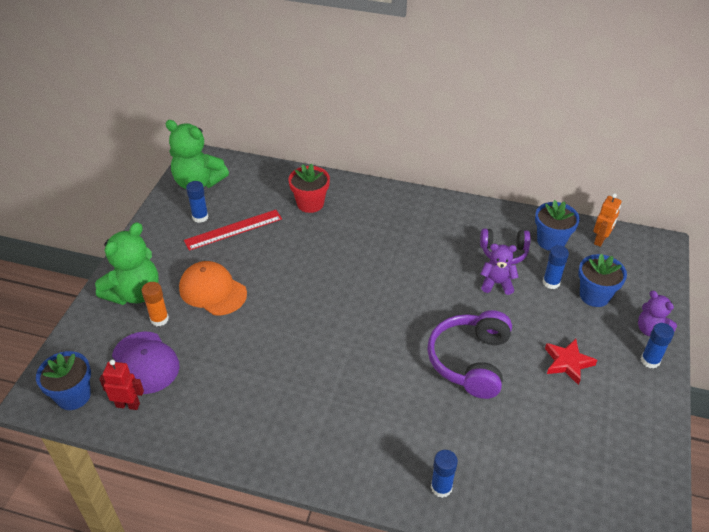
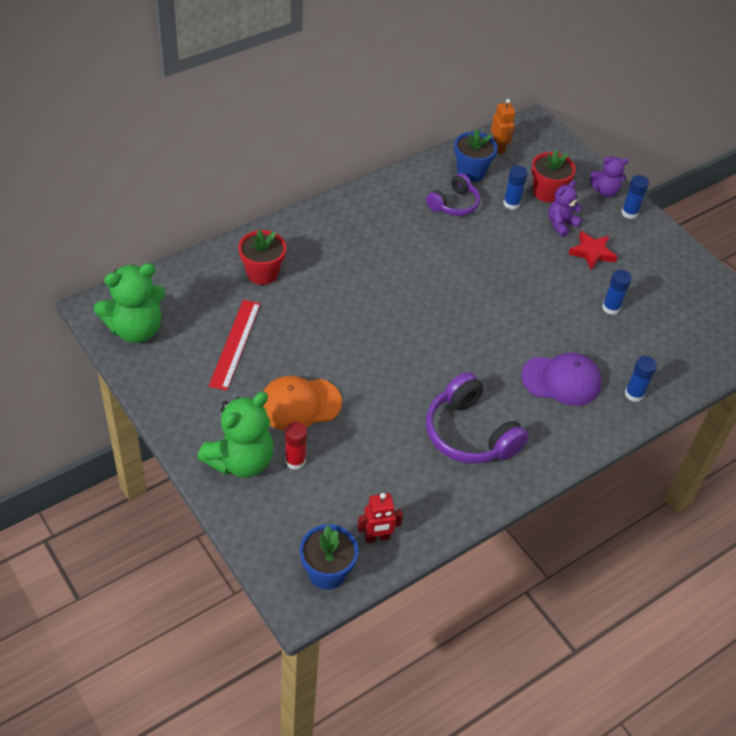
camera: 55 degrees left, 5 degrees up
green teddy bear [95,222,159,305] -> green teddy bear turned 60 degrees clockwise [197,392,274,477]
red robot [99,360,144,410] -> red robot turned 150 degrees counterclockwise [357,493,403,543]
purple cap [112,331,180,394] -> purple cap moved to [521,353,602,406]
orange glue stick [142,282,169,326] -> red glue stick [285,422,307,470]
blue glue stick [186,181,209,223] -> blue glue stick moved to [602,269,632,315]
purple headphones [427,310,512,399] -> purple headphones moved to [426,372,529,464]
purple teddy bear [481,244,519,295] -> purple teddy bear moved to [548,181,582,237]
blue flower pot [578,254,627,307] -> red flower pot [532,149,576,203]

